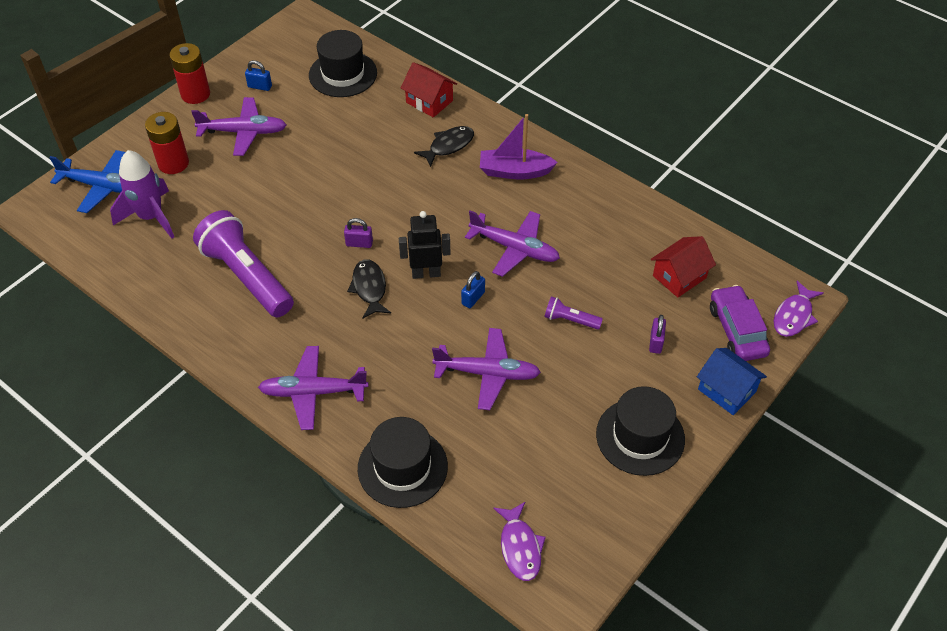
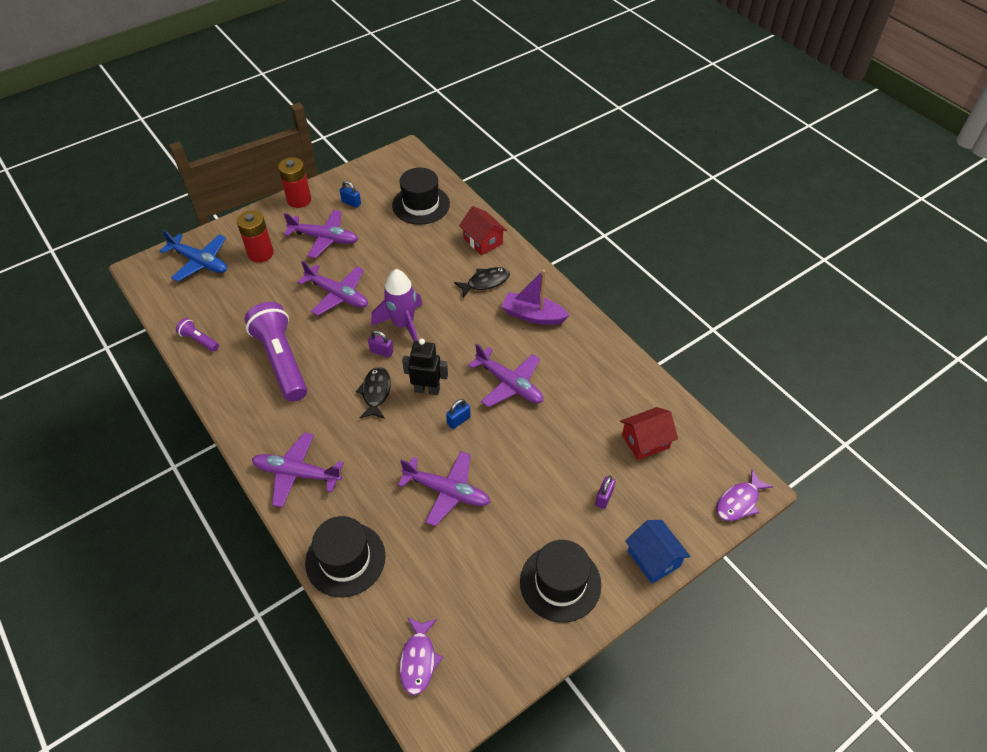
camera: 15 degrees right, 0 degrees up
purple rocket [110,150,174,238] -> purple rocket moved to [371,269,423,341]
purple flashlight [544,296,603,330] -> purple flashlight moved to [176,318,219,351]
purple car [710,285,770,361] -> none
none -> purple plane [297,261,368,316]

